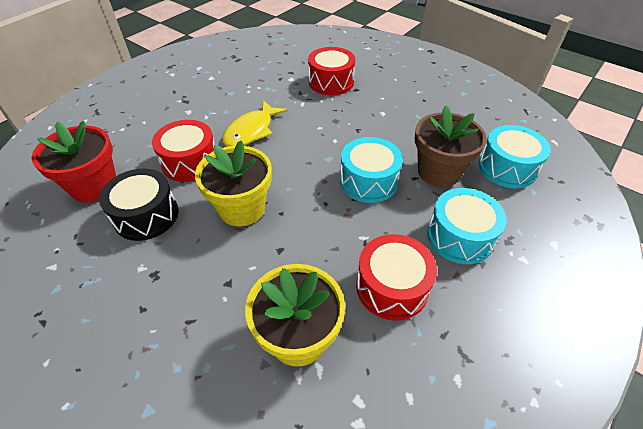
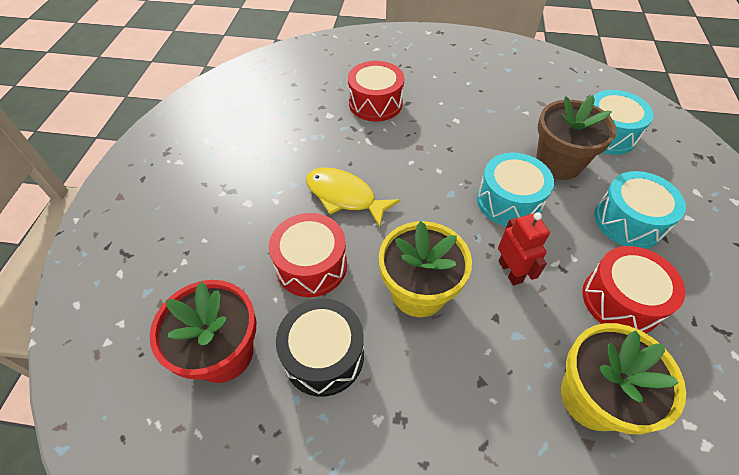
camera: 30 degrees left, 5 degrees up
yellow fish [222,100,287,147] -> yellow fish turned 120 degrees clockwise [306,168,400,227]
none -> red robot [498,212,550,286]

